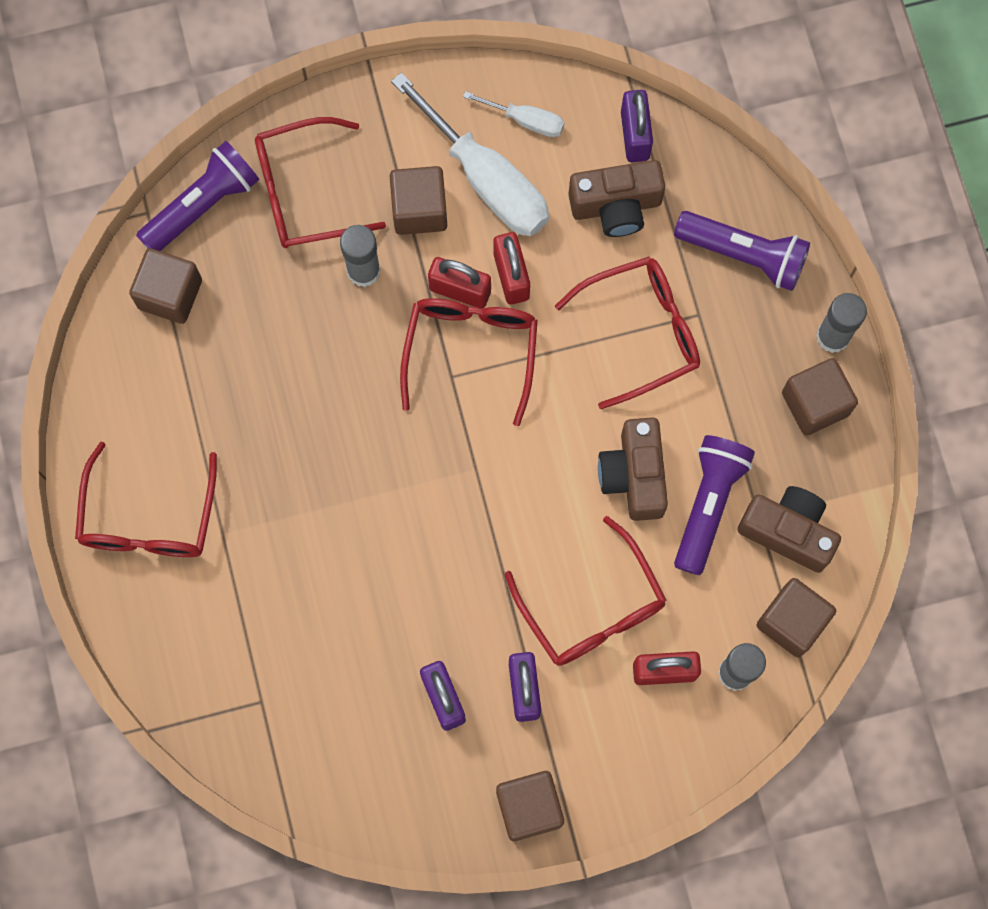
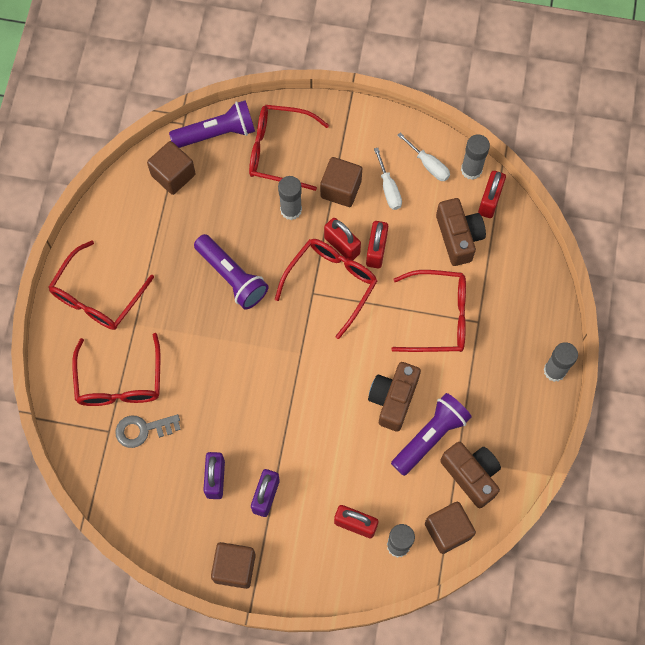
camera: 25 degrees right, 5 degrees down
white screwdriver [391,72,549,236] -> white screwdriver [374,148,402,210], size x0.49
red glasses [505,516,667,666] -> red glasses moved to [72,333,160,406]
brown camera [568,160,665,237] -> brown camera turned 120 degrees counterclockwise [436,198,486,266]
purple padlock [621,90,653,162] -> red padlock [478,171,506,218]
purple flashlight [674,211,810,291] -> purple flashlight moved to [194,234,268,309]
brown cube [782,358,858,435] -> none
none -> grey key [115,414,181,448]
none -> grey glue stick [461,134,490,180]

